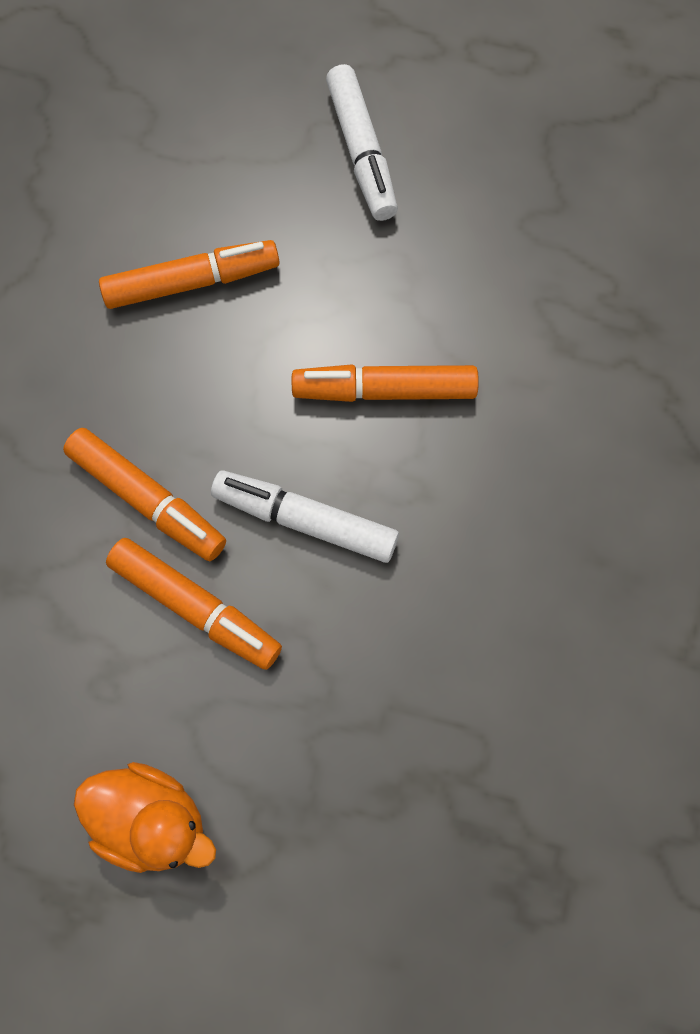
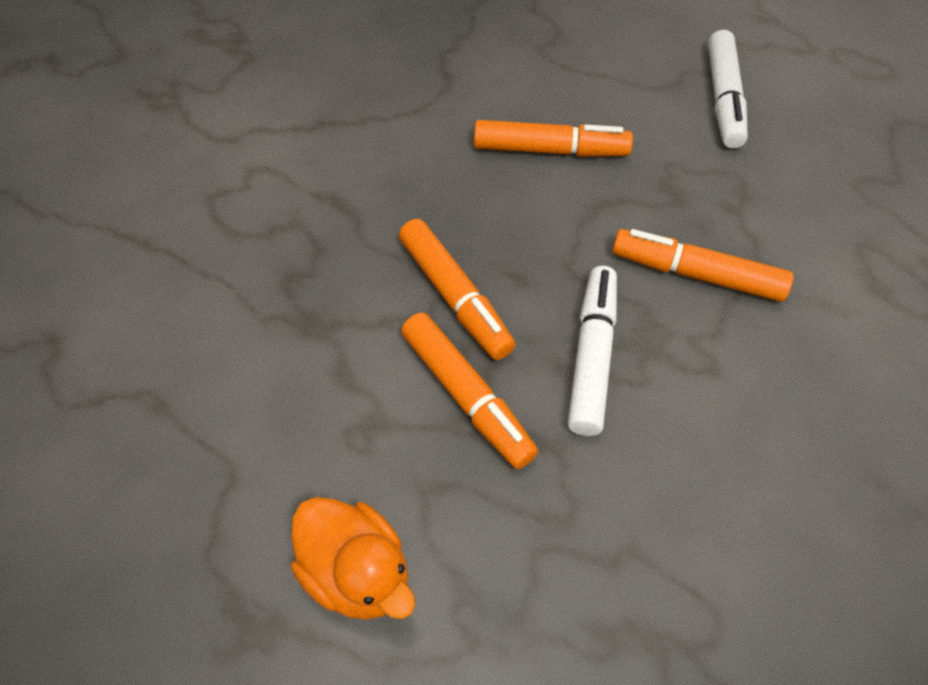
camera: 20 degrees right, 15 degrees down
white marker [211,470,399,563] -> white marker turned 60 degrees clockwise [568,266,617,436]

